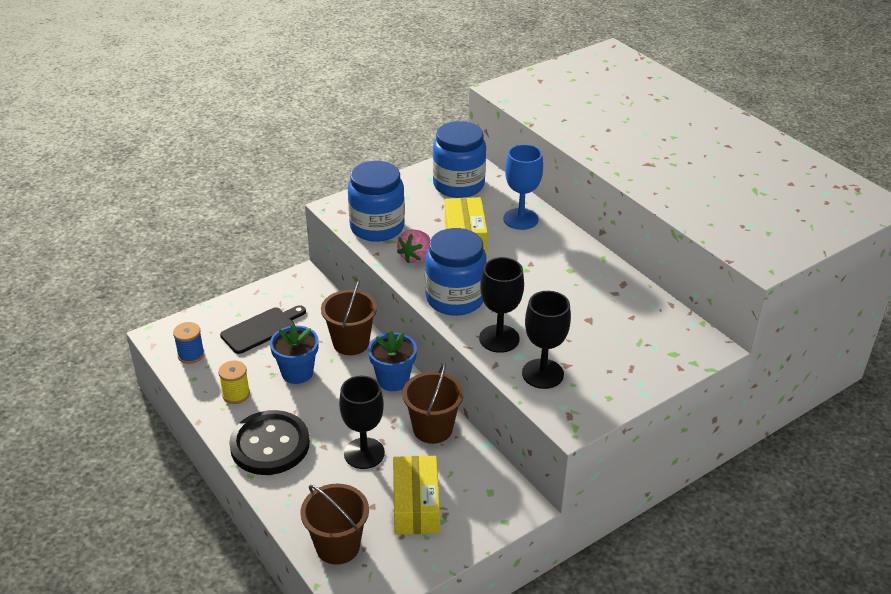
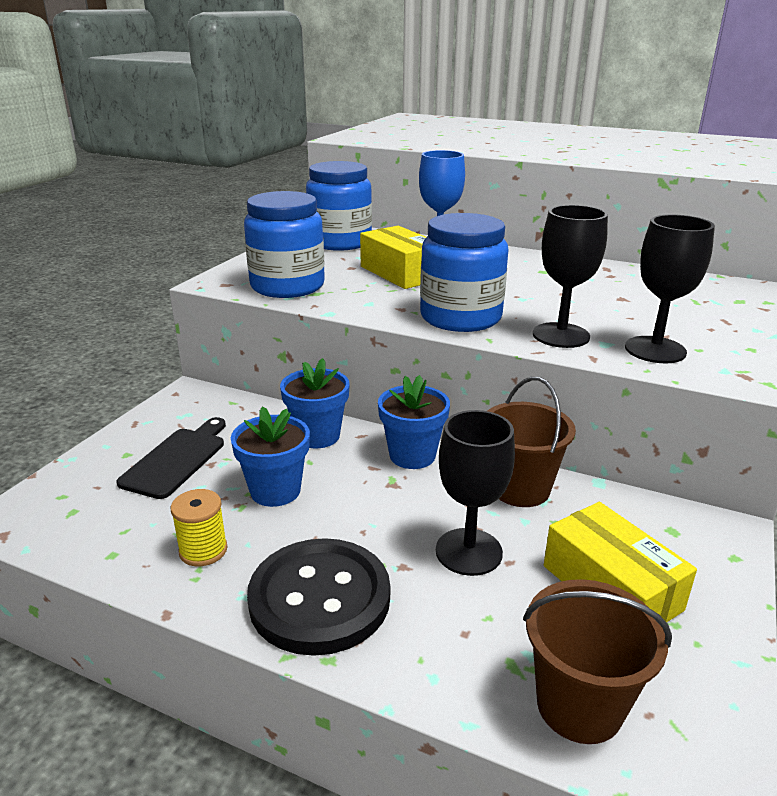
camera: 30 degrees left, 10 degrees down
blue spool [173,322,205,364] -> none
brown bucket [321,280,377,355] -> blue flower pot [280,358,350,448]
pink strawberry [397,229,430,263] -> none

